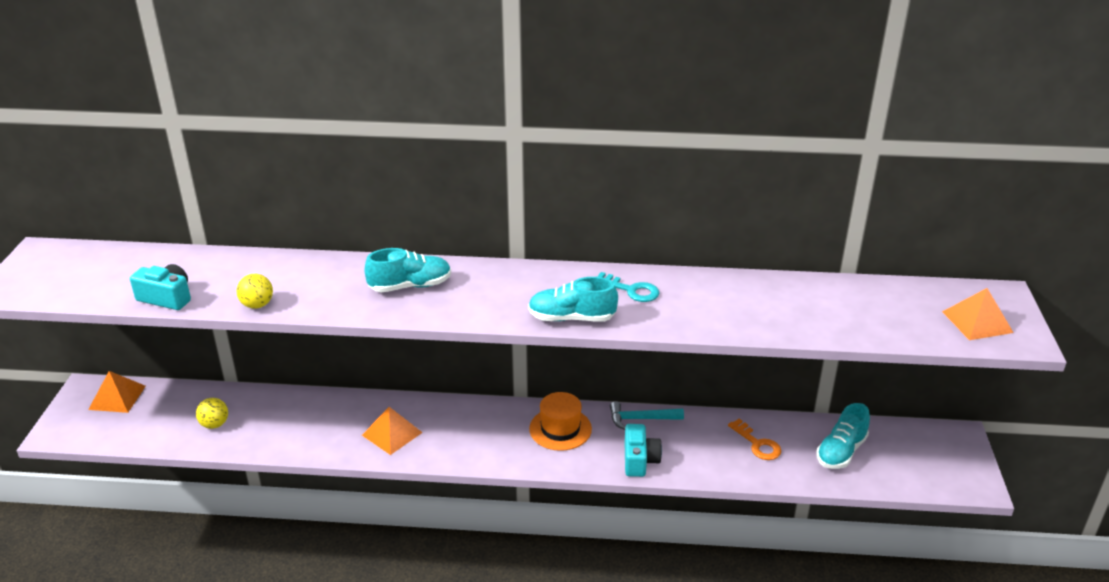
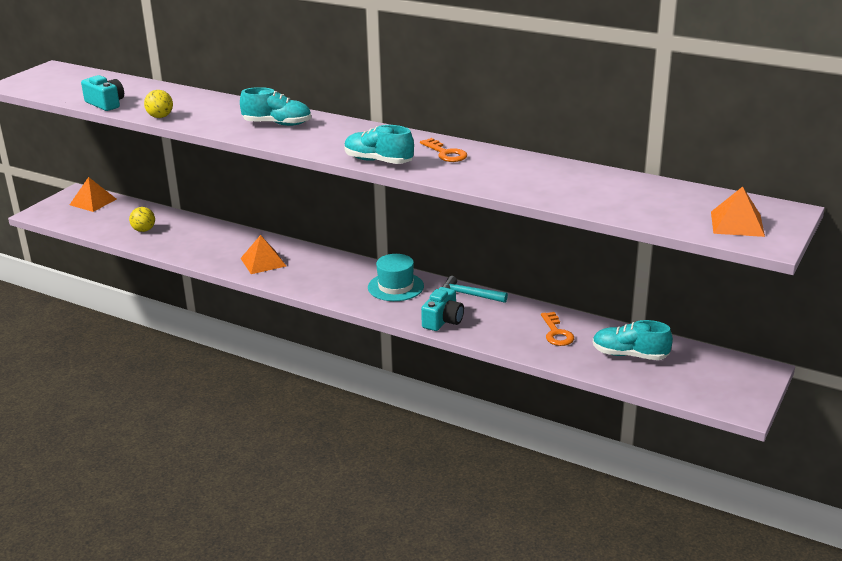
camera: 25 degrees right, 5 degrees down
orange hat [529,392,592,451] -> turquoise hat [368,254,424,301]
turquoise key [597,272,659,302] -> orange key [420,138,467,162]
turquoise shoe [816,403,870,469] -> turquoise shoe turned 45 degrees clockwise [593,320,673,360]

